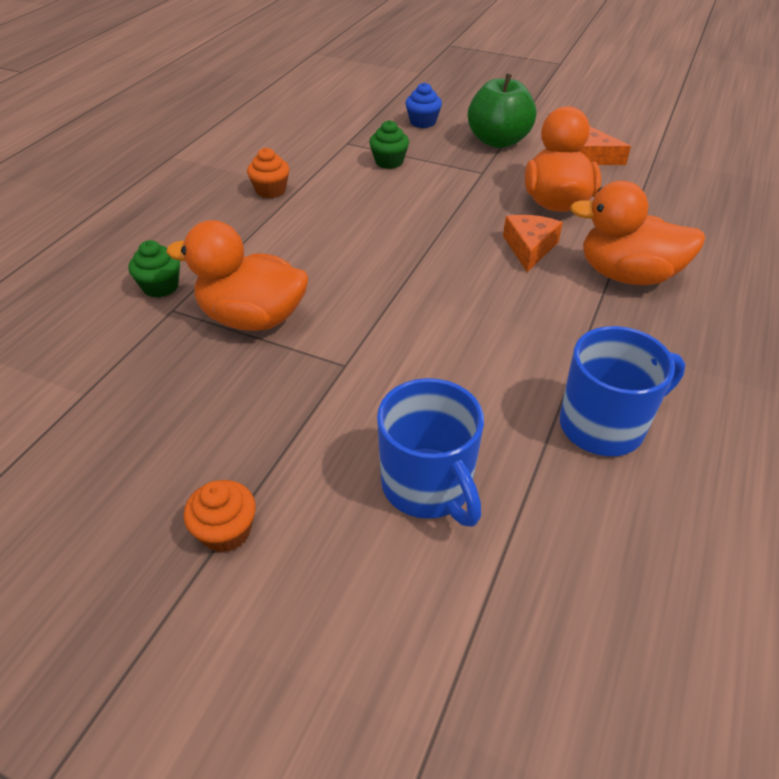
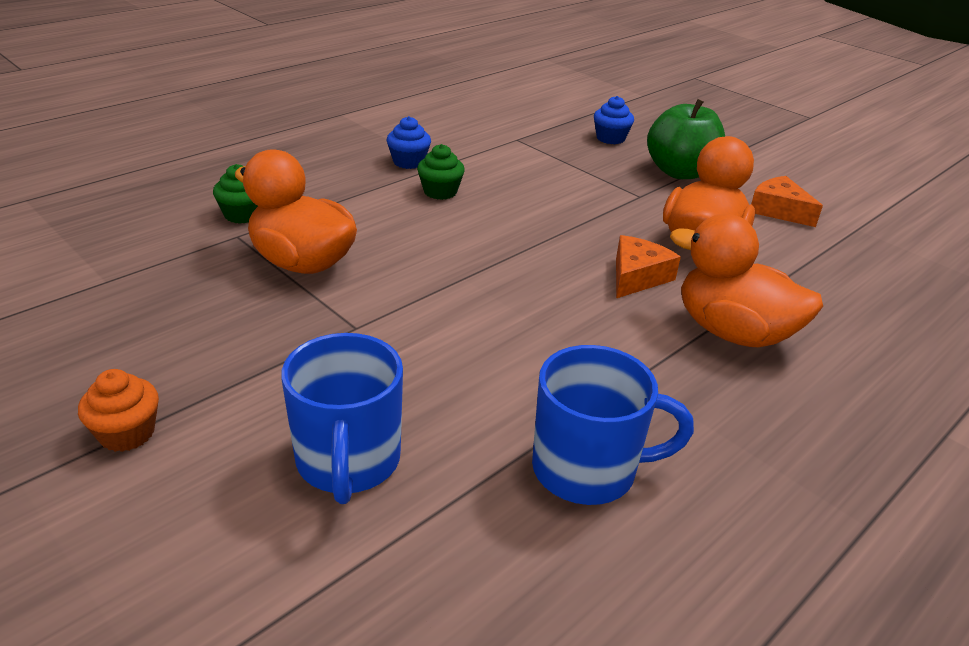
camera: 20 degrees right, 10 degrees down
orange cupcake [247,148,289,198] -> blue cupcake [387,116,431,169]
green cupcake [369,120,409,169] -> green cupcake moved to [417,144,465,200]

